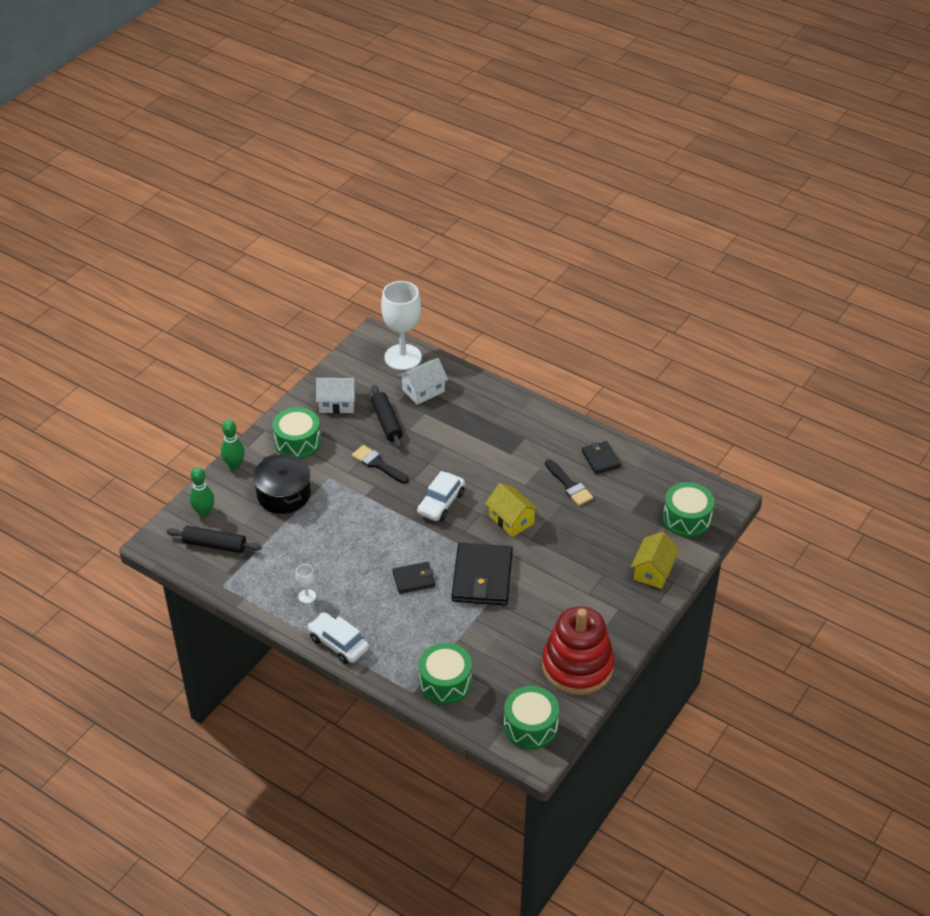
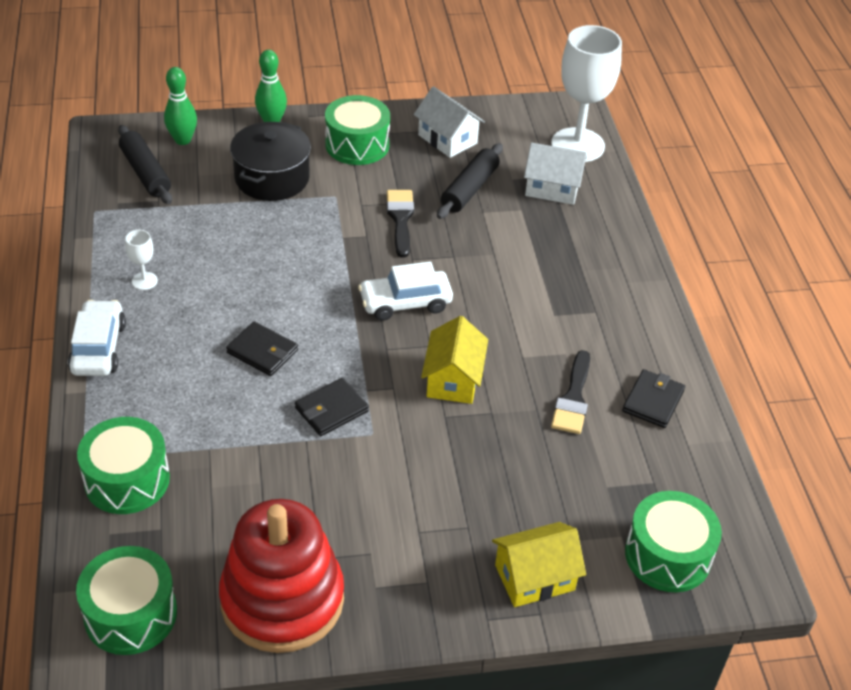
camera: 45 degrees right, 0 degrees up
black wallet [452,543,513,605] -> black wallet [295,378,369,436], size x0.54

